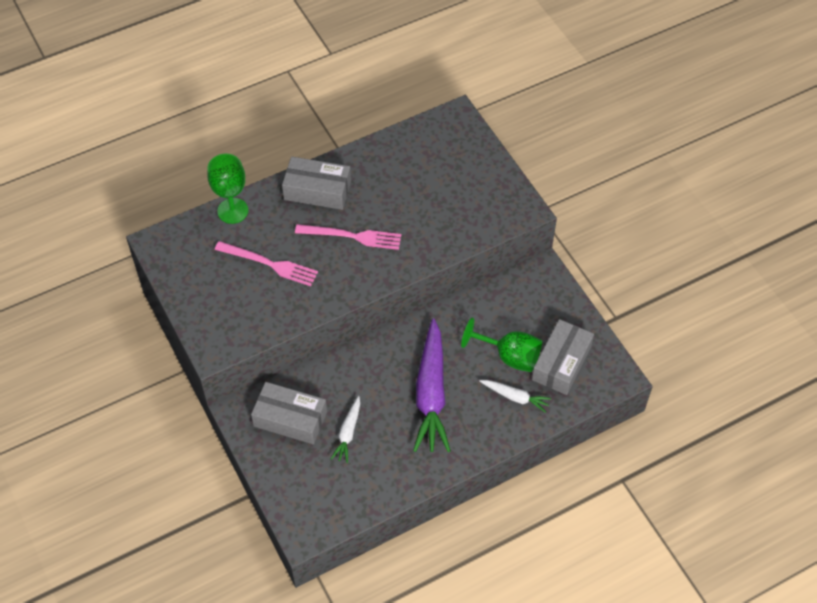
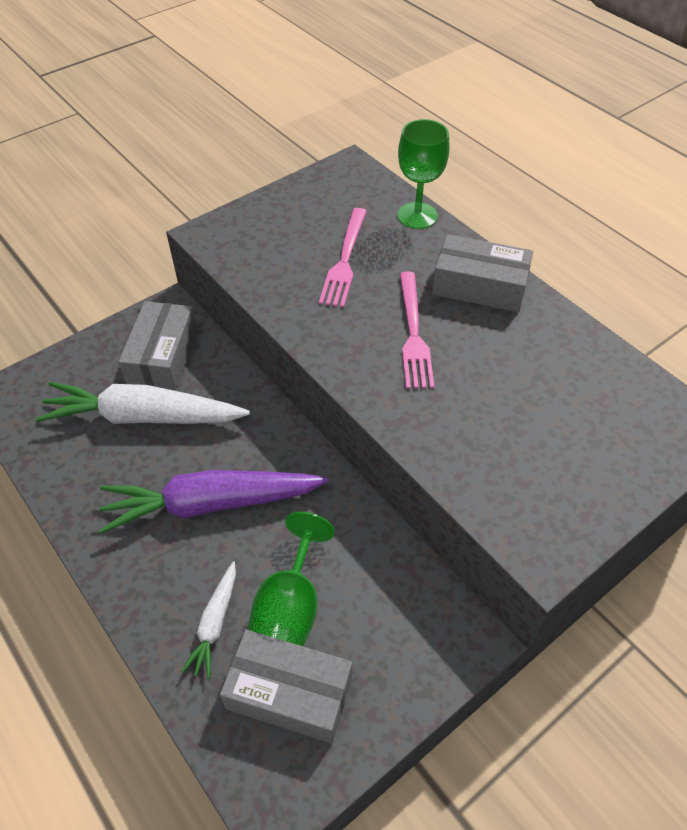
camera: 80 degrees right, 5 degrees down
grey box [282,157,351,210] -> grey box turned 75 degrees counterclockwise [432,234,533,312]
white carrot [331,396,360,463] -> white carrot [36,382,250,424], size x2.04

